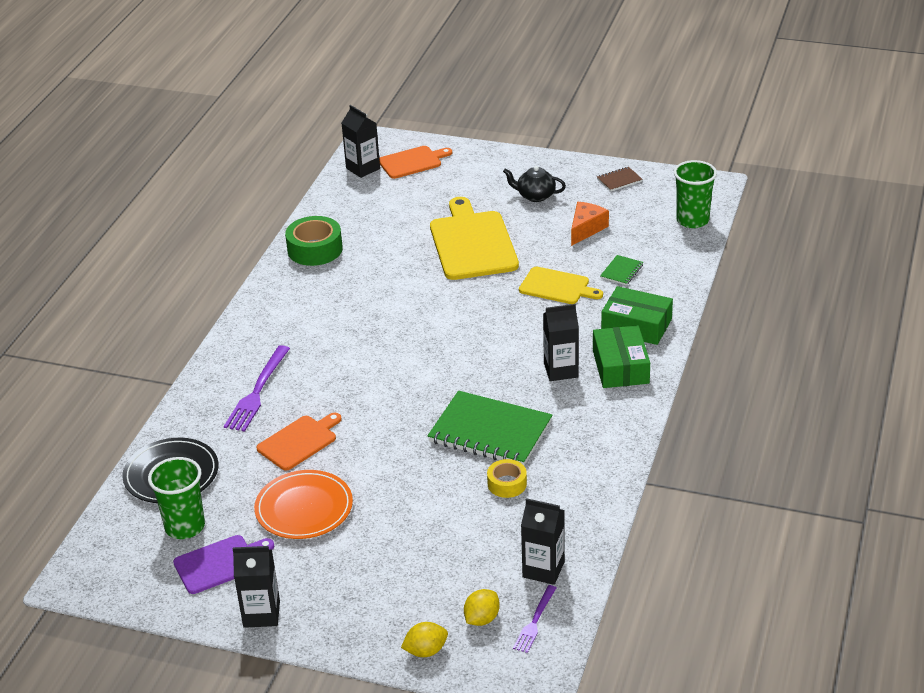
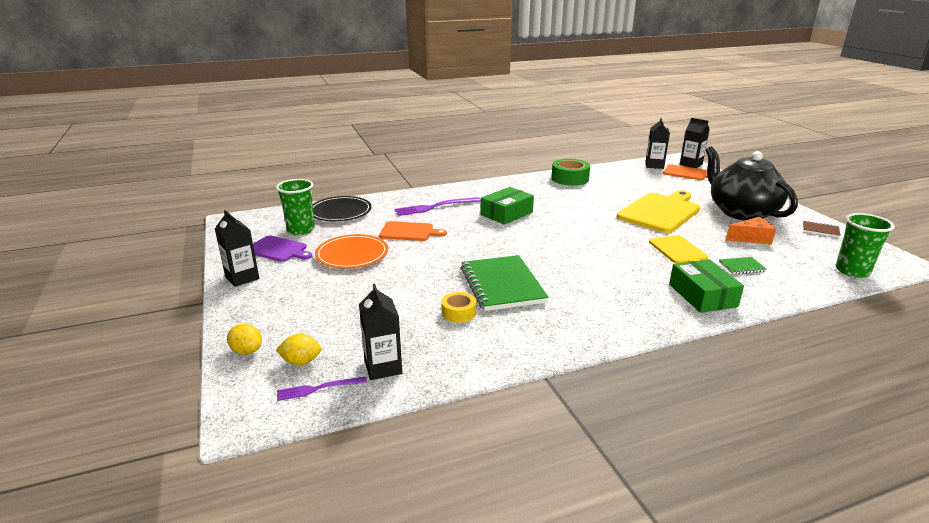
camera: 50 degrees right, 10 degrees down
black teapot [503,166,566,202] -> black teapot [706,146,798,221], size x2.26
black carton [543,304,579,381] -> black carton moved to [680,118,710,168]
green box [593,325,650,388] -> green box moved to [481,187,534,225]

